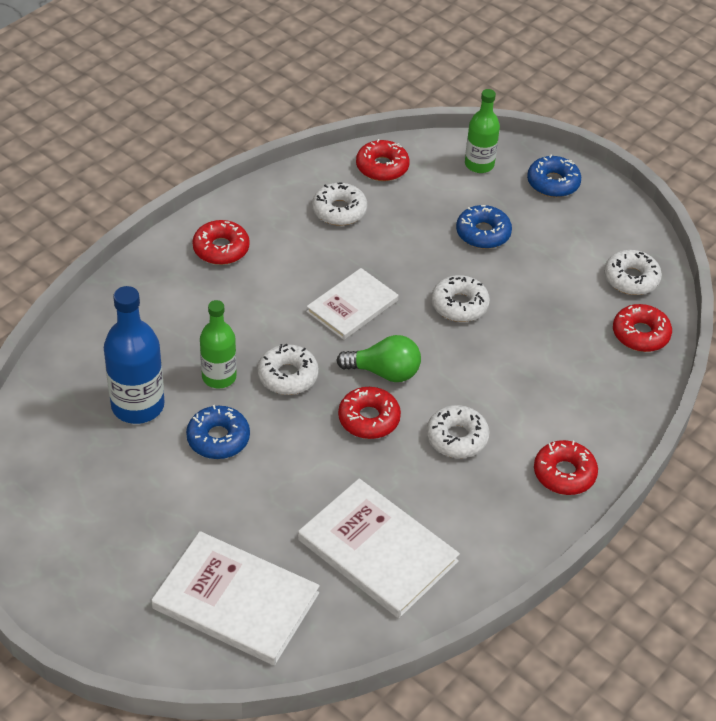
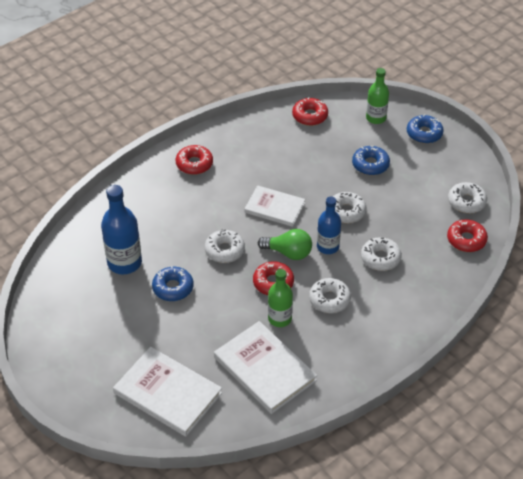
camera: 10 degrees right, 0 degrees up
green bottle [200,300,237,388] -> green bottle moved to [268,269,293,327]
white book [306,268,398,340] -> white book turned 60 degrees clockwise [244,185,305,227]
white donut [312,182,367,226] -> white donut moved to [361,237,402,271]
red donut [534,440,598,495] -> none
none -> blue bottle [317,197,341,254]

